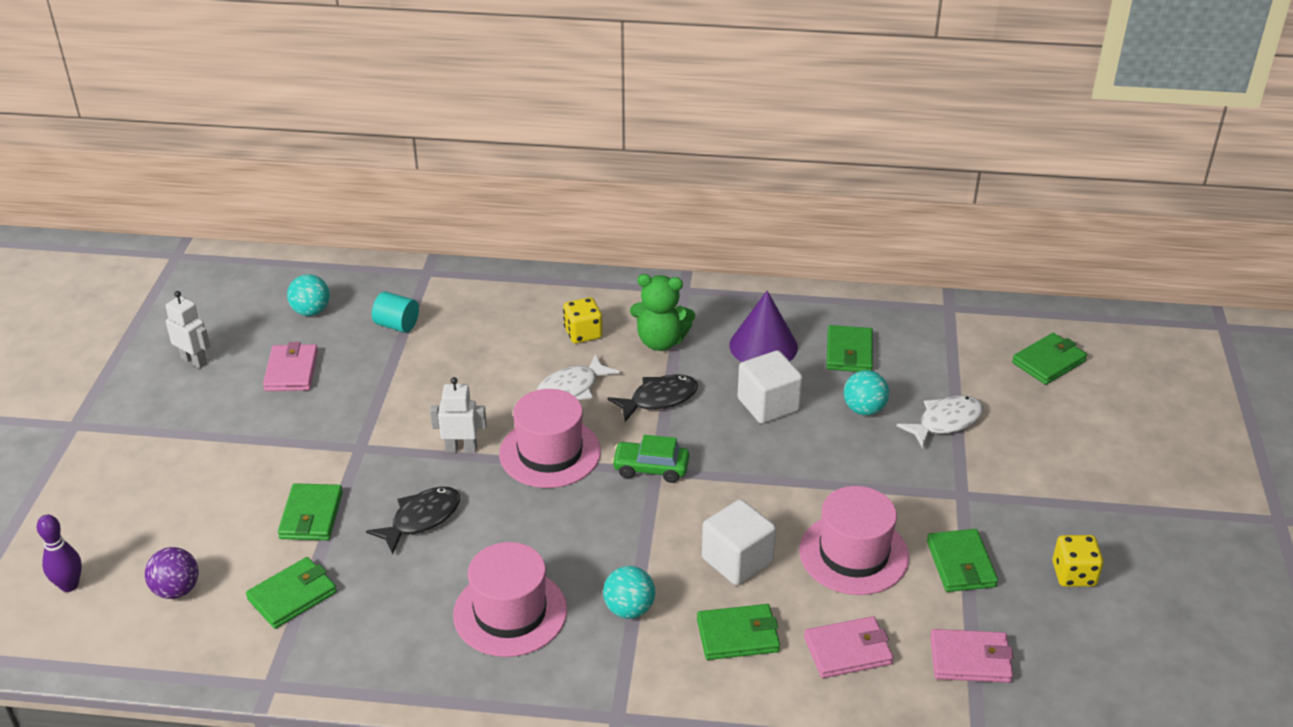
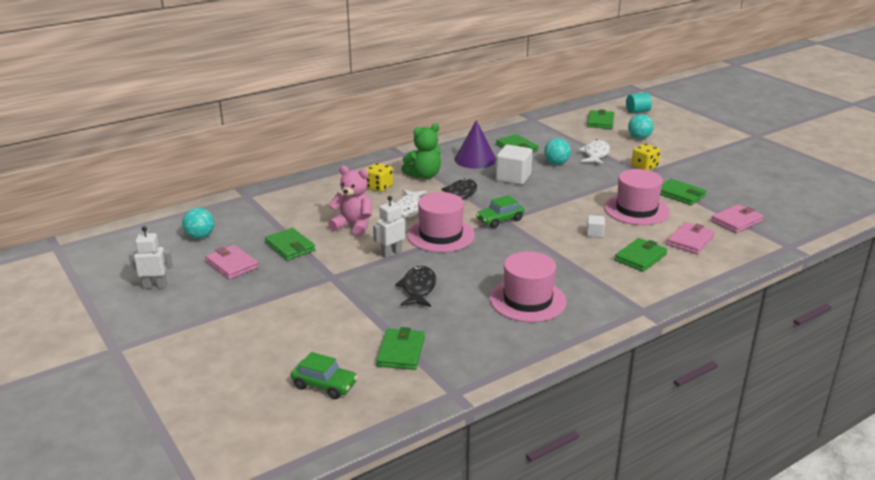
camera: 40 degrees left, 10 degrees down
purple bowling pin [37,515,82,592] -> none
purple ball [145,547,199,599] -> green car [291,352,358,399]
green wallet [278,483,343,540] -> green wallet moved to [265,228,315,260]
turquoise cylinder [372,292,419,333] -> turquoise cylinder moved to [626,93,652,113]
turquoise ball [603,566,655,619] -> turquoise ball moved to [628,114,654,139]
white cube [702,499,776,585] -> white cube [586,215,605,238], size x0.51
yellow dice [1052,535,1104,587] -> yellow dice moved to [632,144,660,170]
none -> pink teddy bear [328,165,372,236]

